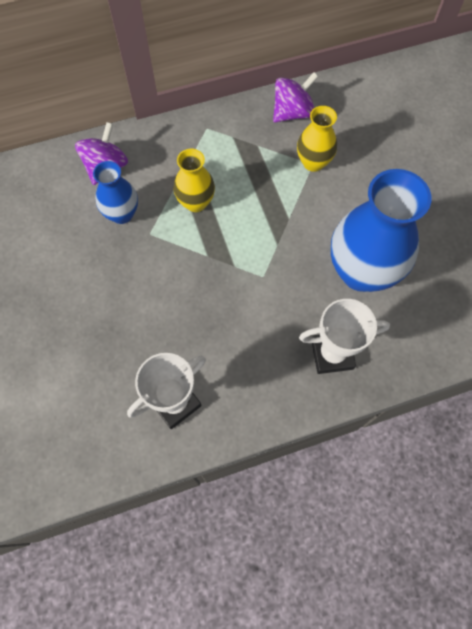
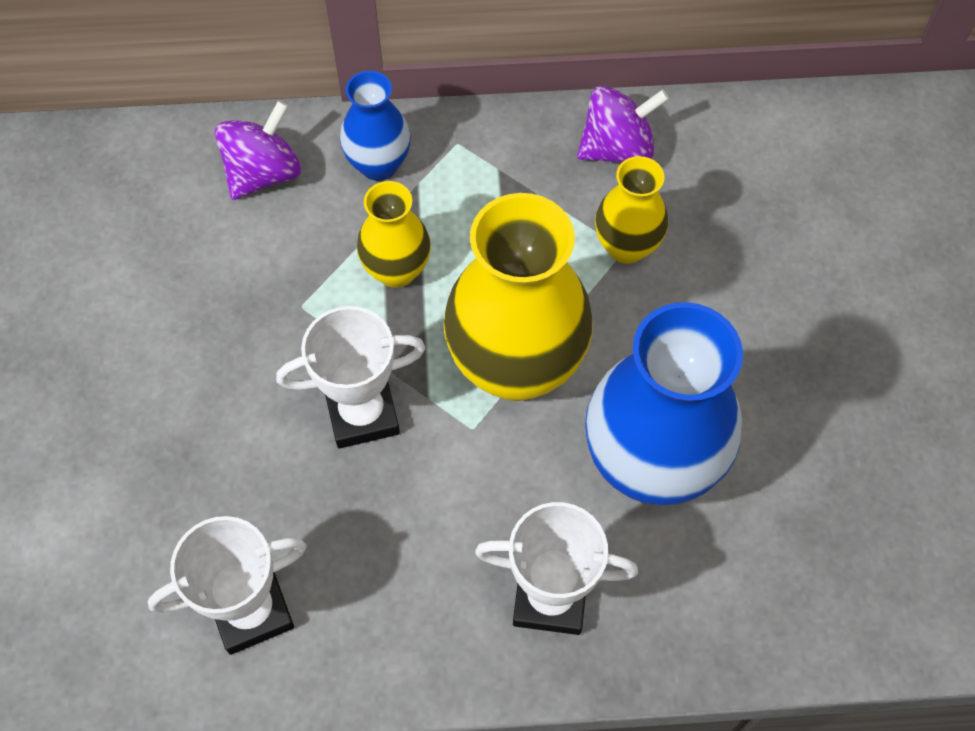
camera: 15 degrees right, 5 degrees down
blue vase [93,161,138,224] -> blue vase moved to [340,71,411,181]
none -> white trophy [276,306,426,449]
none -> yellow vase [443,193,593,401]

